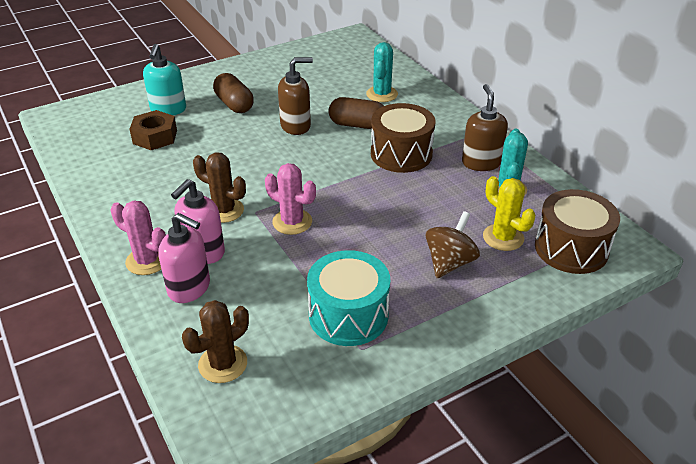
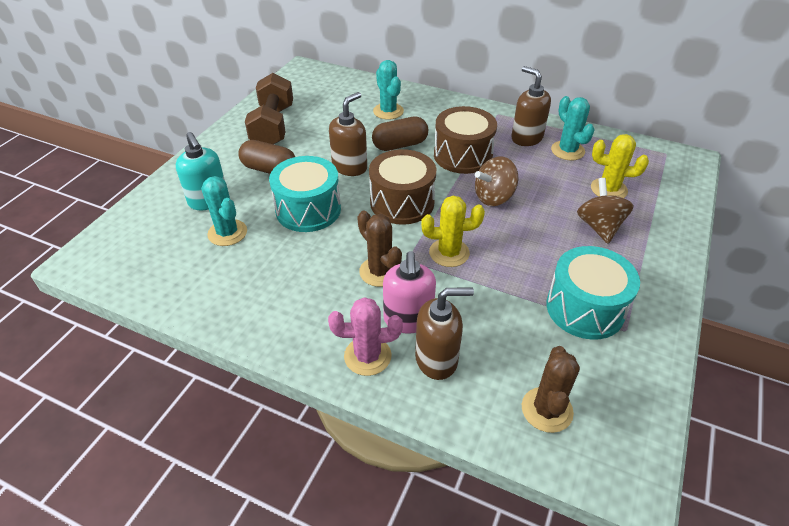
camera: 35 degrees left, 5 degrees up
brown nut [129,110,177,150] -> turquoise cactus [201,176,247,246]
pink soap dispenser [158,213,210,303] -> brown soap dispenser [415,287,474,380]
brown cactus [193,152,246,223] -> brown cactus turned 60 degrees clockwise [357,211,402,287]
pink cactus [265,163,316,235] -> yellow cactus [421,196,485,267]
brown drum [535,189,620,274] -> brown drum moved to [369,149,436,225]
none -> brown dumbbell [245,73,293,144]
none -> turquoise drum [269,156,341,232]
none -> brown spinning top [475,157,518,206]

